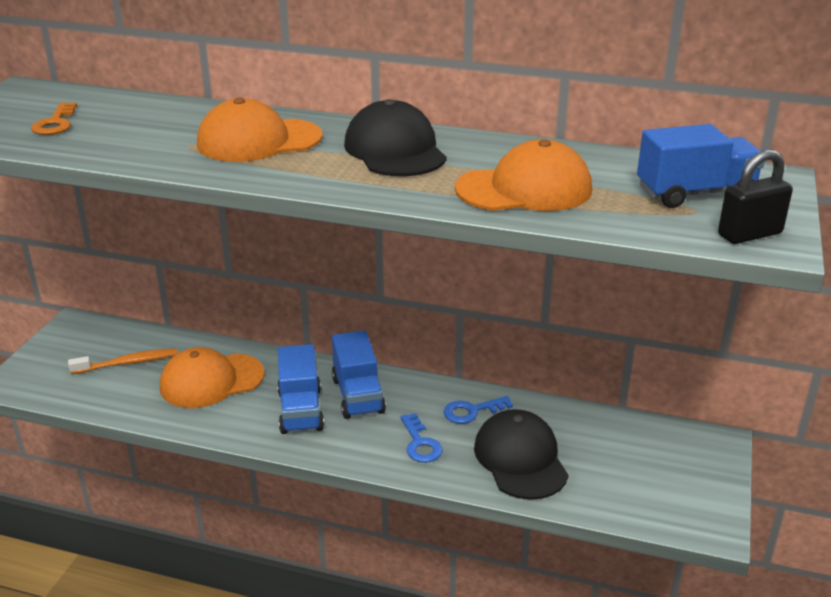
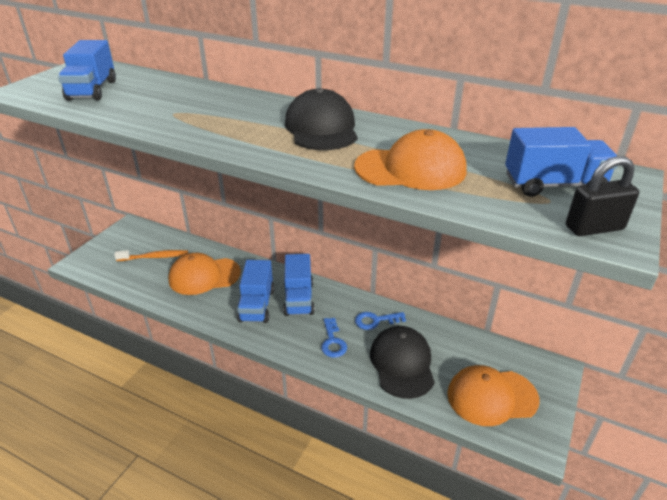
camera: 10 degrees right, 5 degrees up
orange key [31,102,77,135] -> blue truck [58,40,116,101]
orange cap [197,98,323,162] -> orange cap moved to [447,365,540,426]

